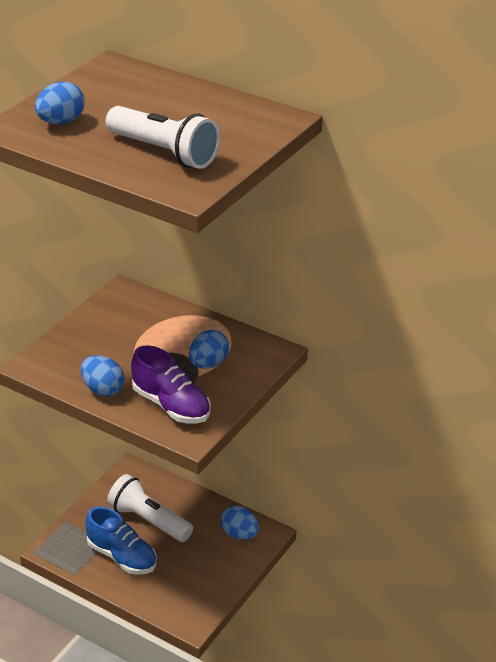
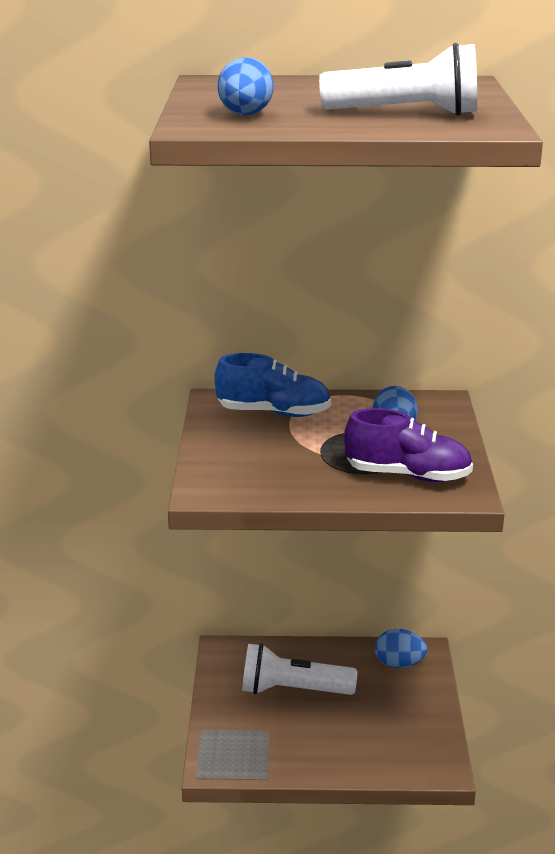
camera: 30 degrees left, 10 degrees down
blue egg [81,355,125,396] -> none
blue shoe [85,506,157,575] -> blue shoe moved to [215,353,331,417]

